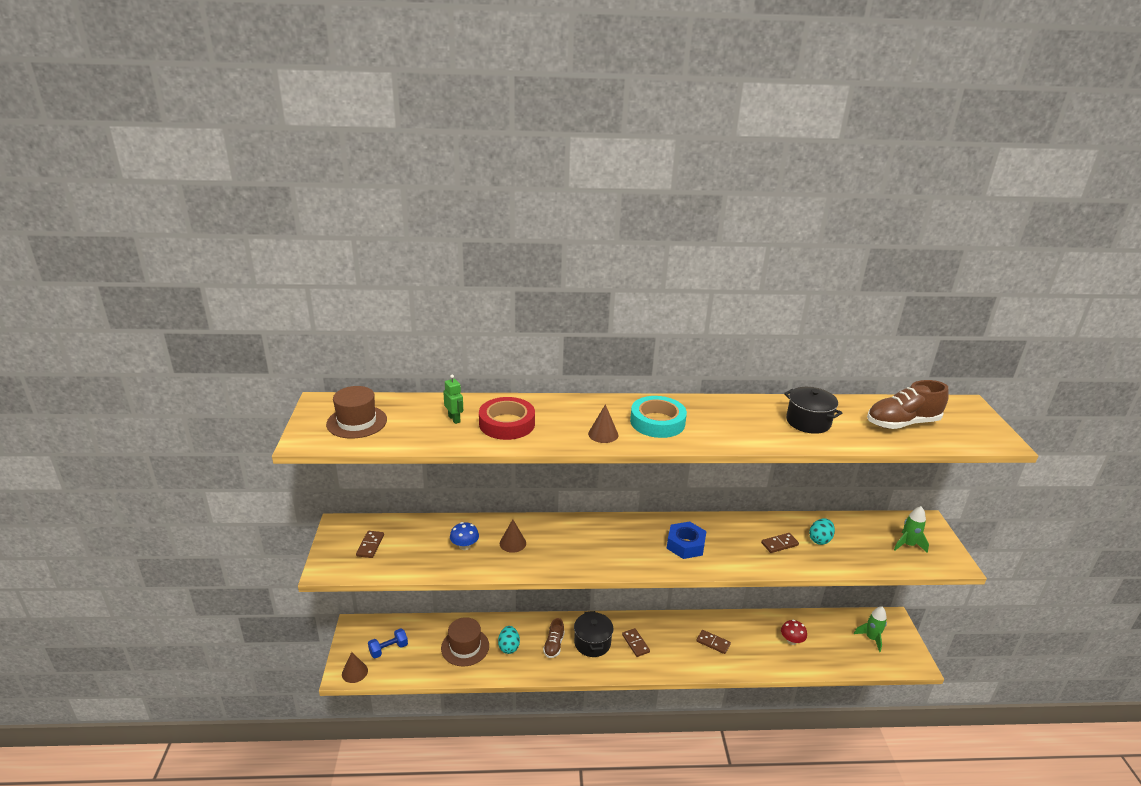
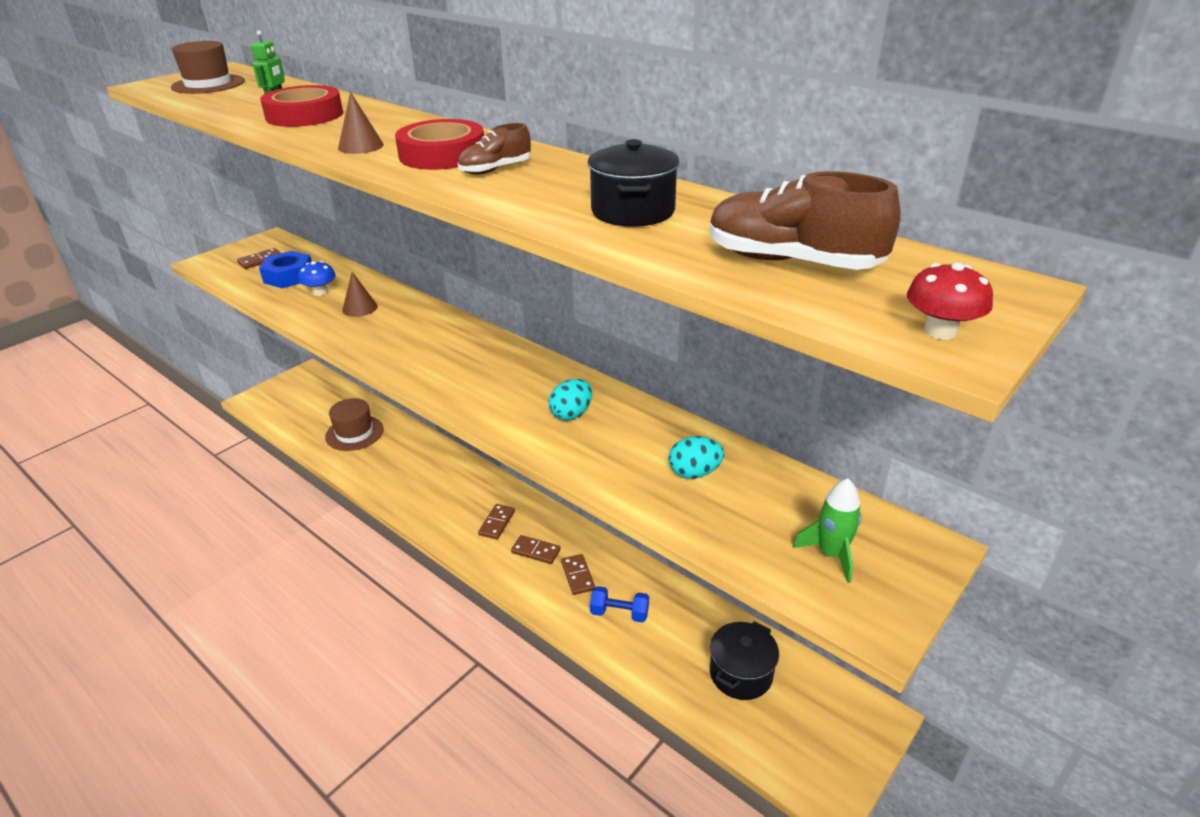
camera: 45 degrees right, 5 degrees up
brown cone [342,652,368,683] -> none
blue dumbbell [368,628,408,658] -> blue dumbbell moved to [590,586,649,623]
turquoise egg [498,626,520,654] -> turquoise egg moved to [549,379,592,421]
brown shoe [543,618,565,658] -> brown shoe moved to [458,123,531,175]
black pot [574,611,613,657] -> black pot moved to [710,621,779,700]
turquoise tape [630,396,687,438] -> red tape [395,119,484,170]
blue nut [667,521,707,559] -> blue nut moved to [259,251,312,288]
brown domino [761,533,799,553] -> brown domino moved to [511,535,561,564]
red mushroom [781,620,807,645] -> red mushroom moved to [907,263,993,340]
green rocket [854,606,887,652] -> none

